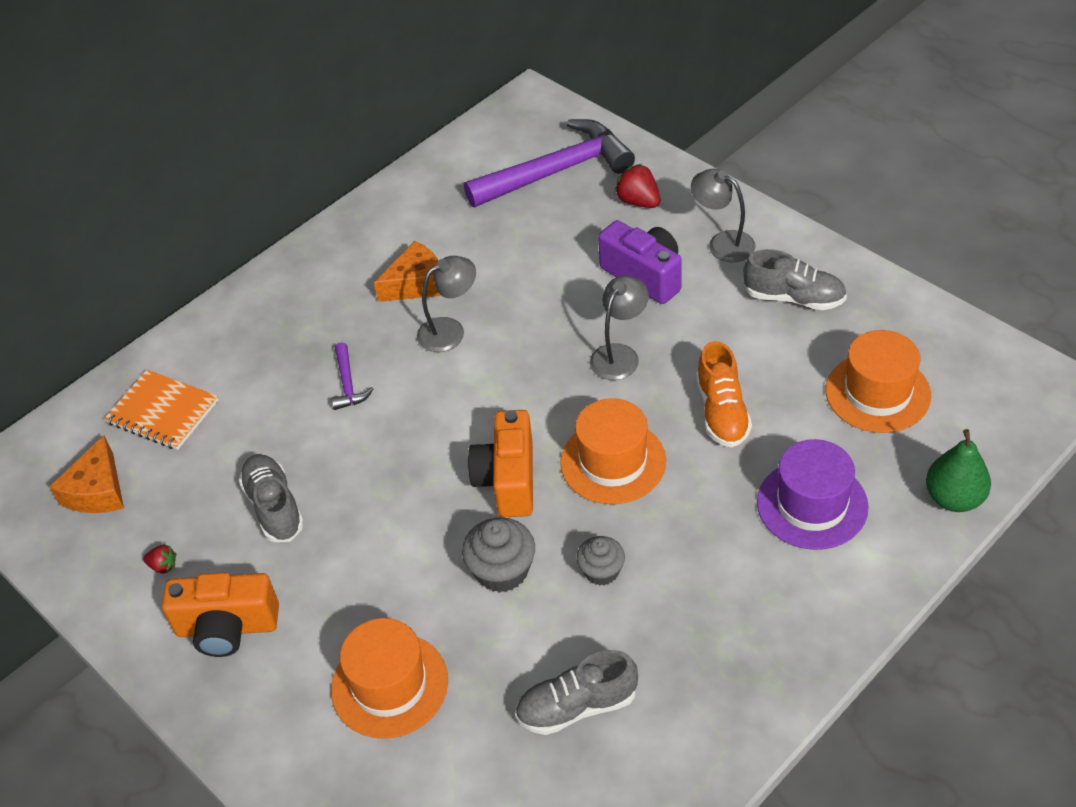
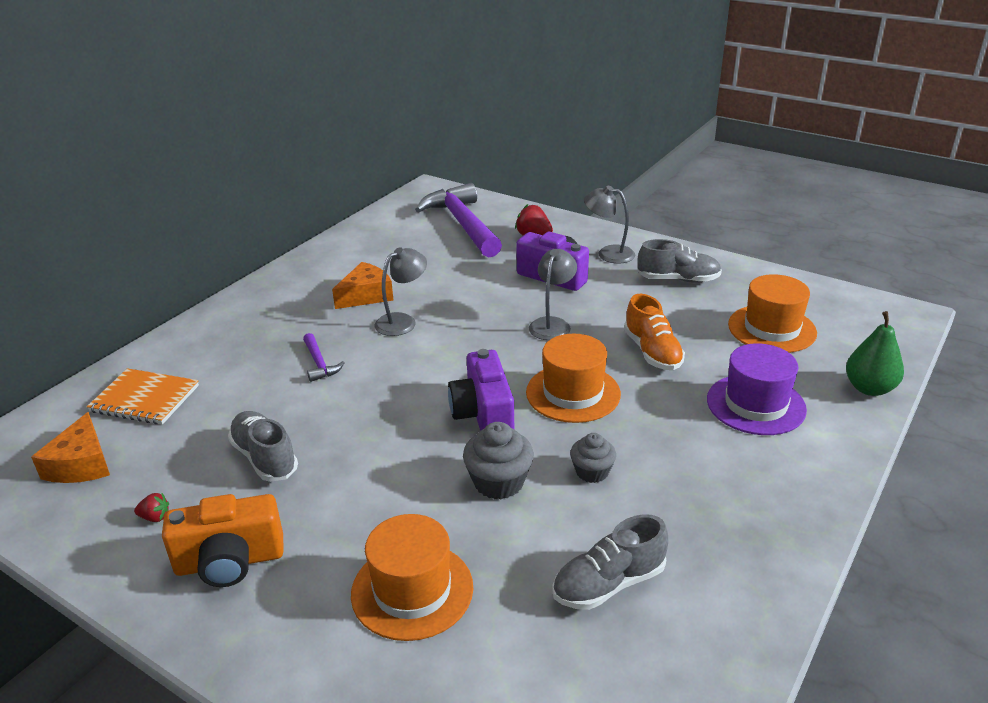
camera: 15 degrees left, 15 degrees down
purple hammer [464,119,635,207] -> purple hammer turned 75 degrees counterclockwise [415,183,502,258]
orange camera [468,410,533,517] -> purple camera [448,349,514,431]

